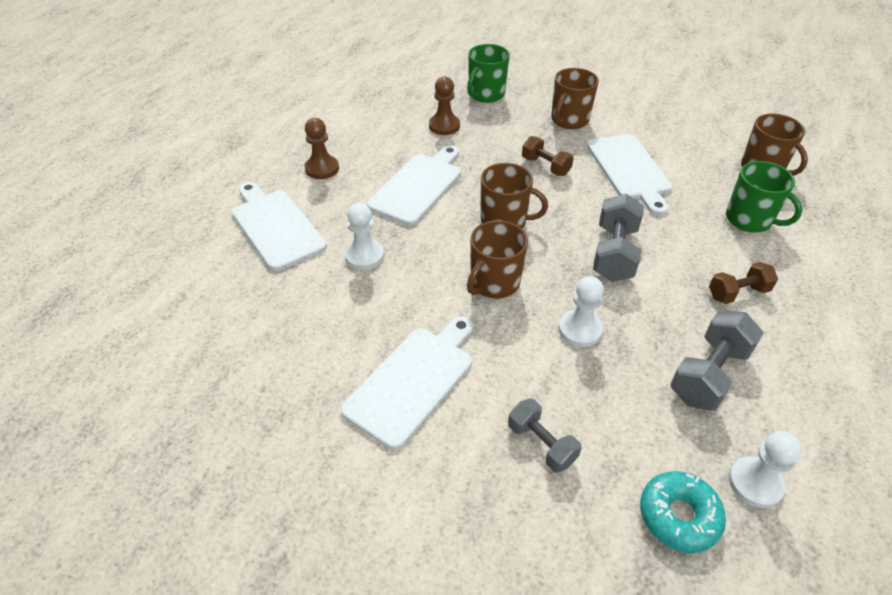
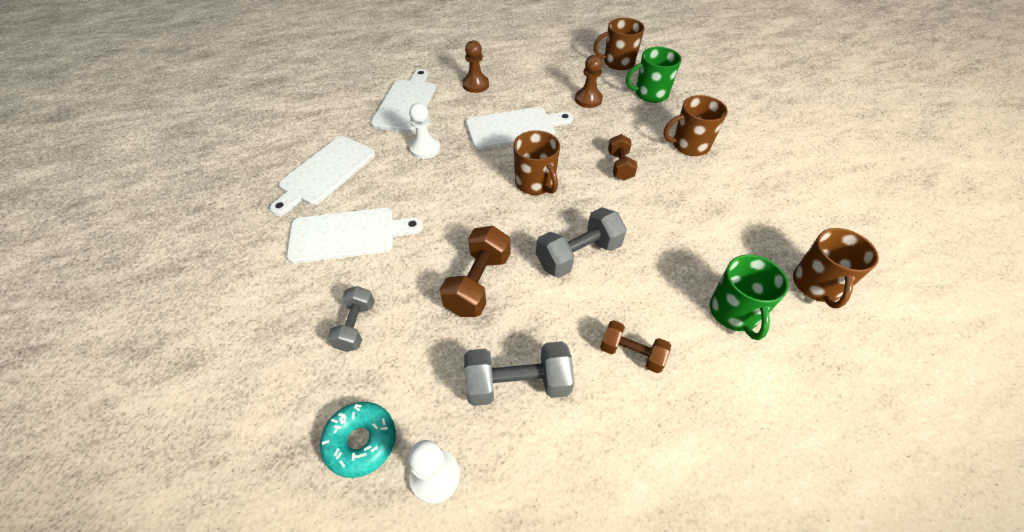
camera: 45 degrees right, 5 degrees up
brown mug [467,220,528,298] -> brown mug moved to [594,18,645,70]
white pawn [559,276,604,347] -> brown dumbbell [440,226,510,317]
white cutting board [587,134,672,216] -> white cutting board moved to [270,136,375,216]

